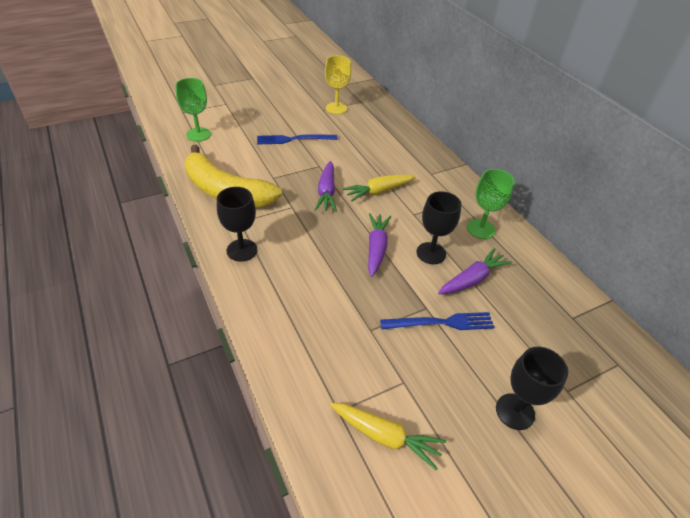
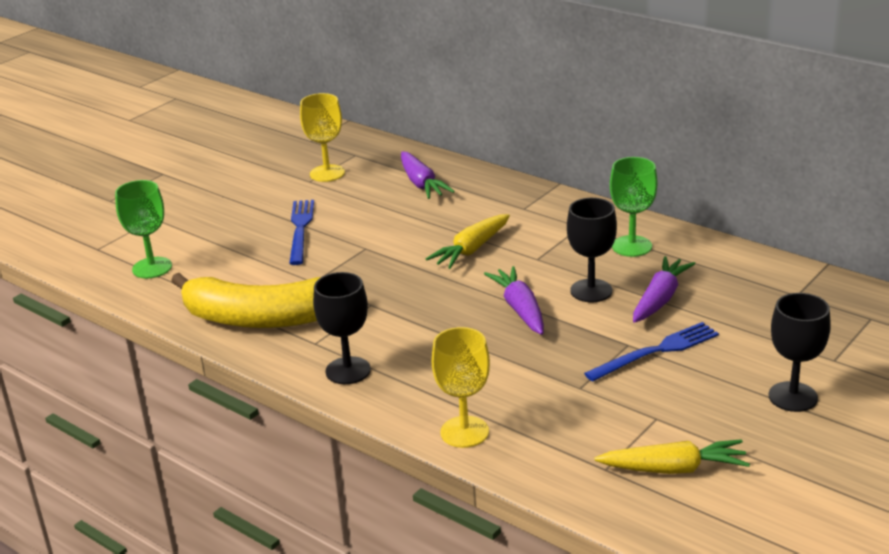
camera: 20 degrees left, 15 degrees down
blue fork [257,134,338,144] -> blue fork turned 120 degrees clockwise [289,200,314,265]
purple carrot [315,161,337,212] -> purple carrot moved to [401,151,455,199]
none -> yellow goblet [432,327,490,448]

